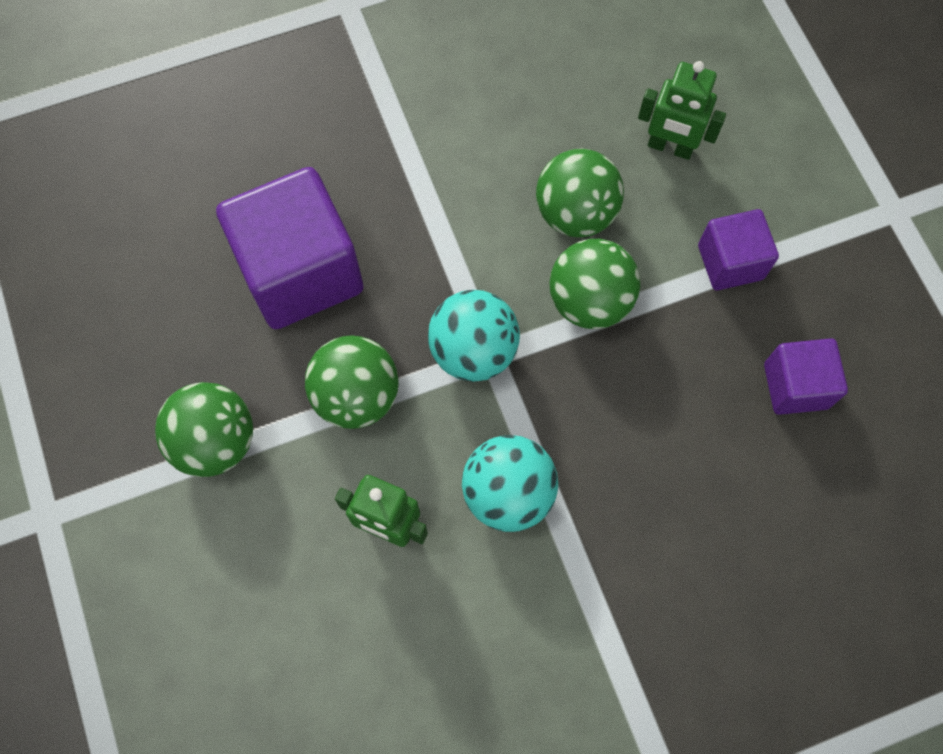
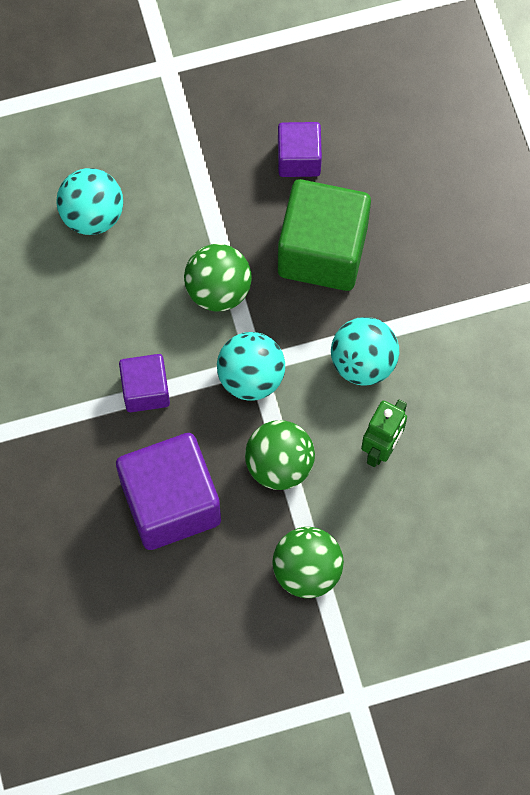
camera: 85 degrees left, 0 degrees up
green ball [536,148,624,237] -> none
green robot [638,61,726,160] -> turquoise ball [56,168,123,235]
purple cube [698,209,779,290] -> purple cube moved to [119,354,170,412]
none -> green cube [278,179,371,291]

